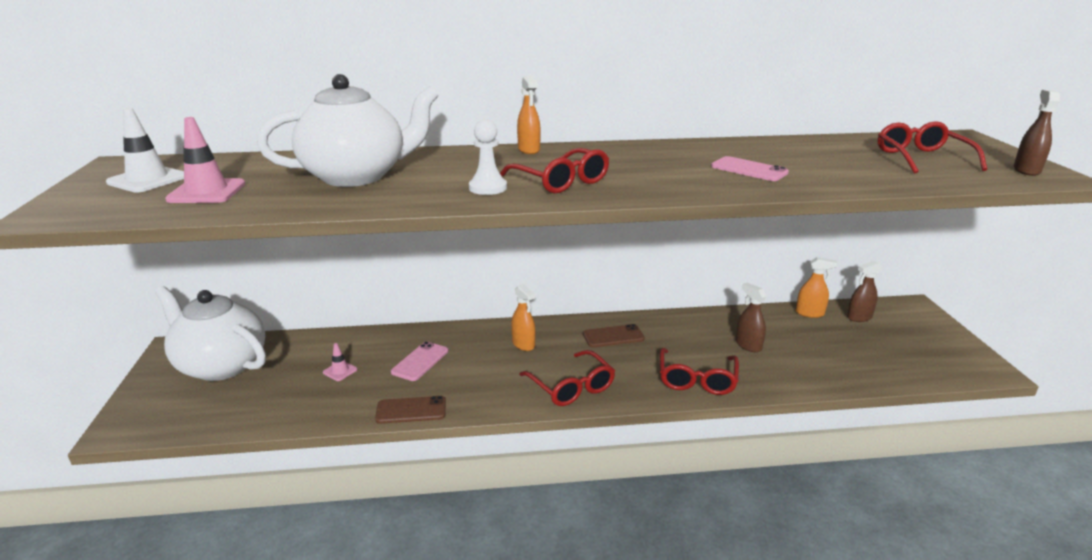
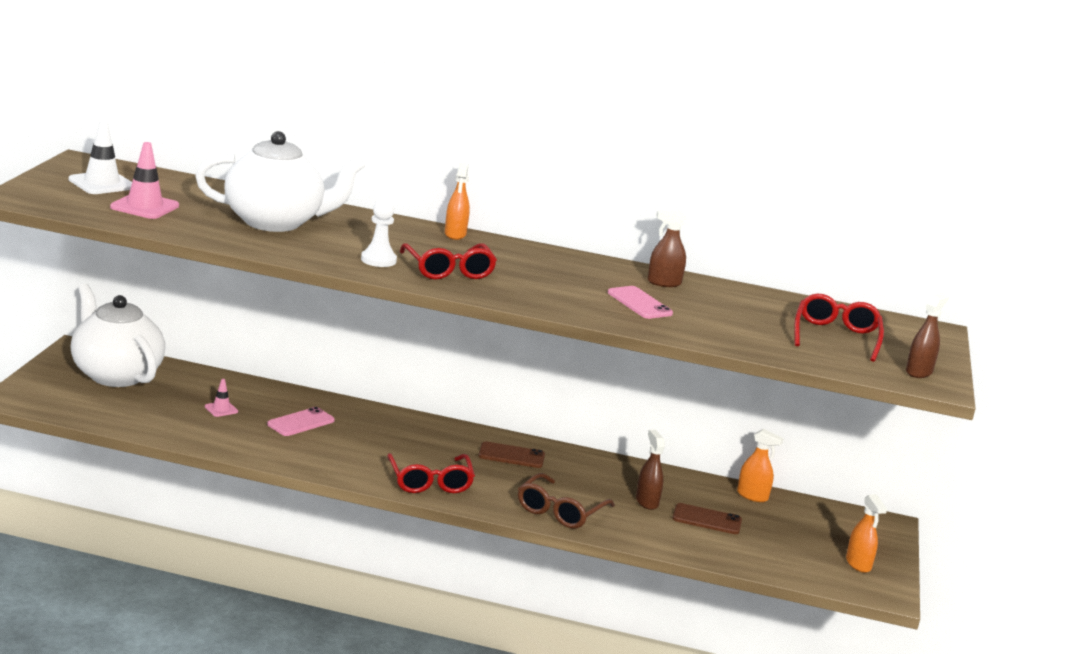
camera: 15 degrees right, 5 degrees down
brown phone [375,396,446,424] -> brown phone moved to [673,503,742,534]
orange spray bottle [511,284,536,351] -> orange spray bottle moved to [846,494,887,573]
red glasses [660,348,739,395] -> brown glasses [518,473,615,529]
brown spray bottle [847,261,882,322] -> brown spray bottle moved to [648,211,687,287]

